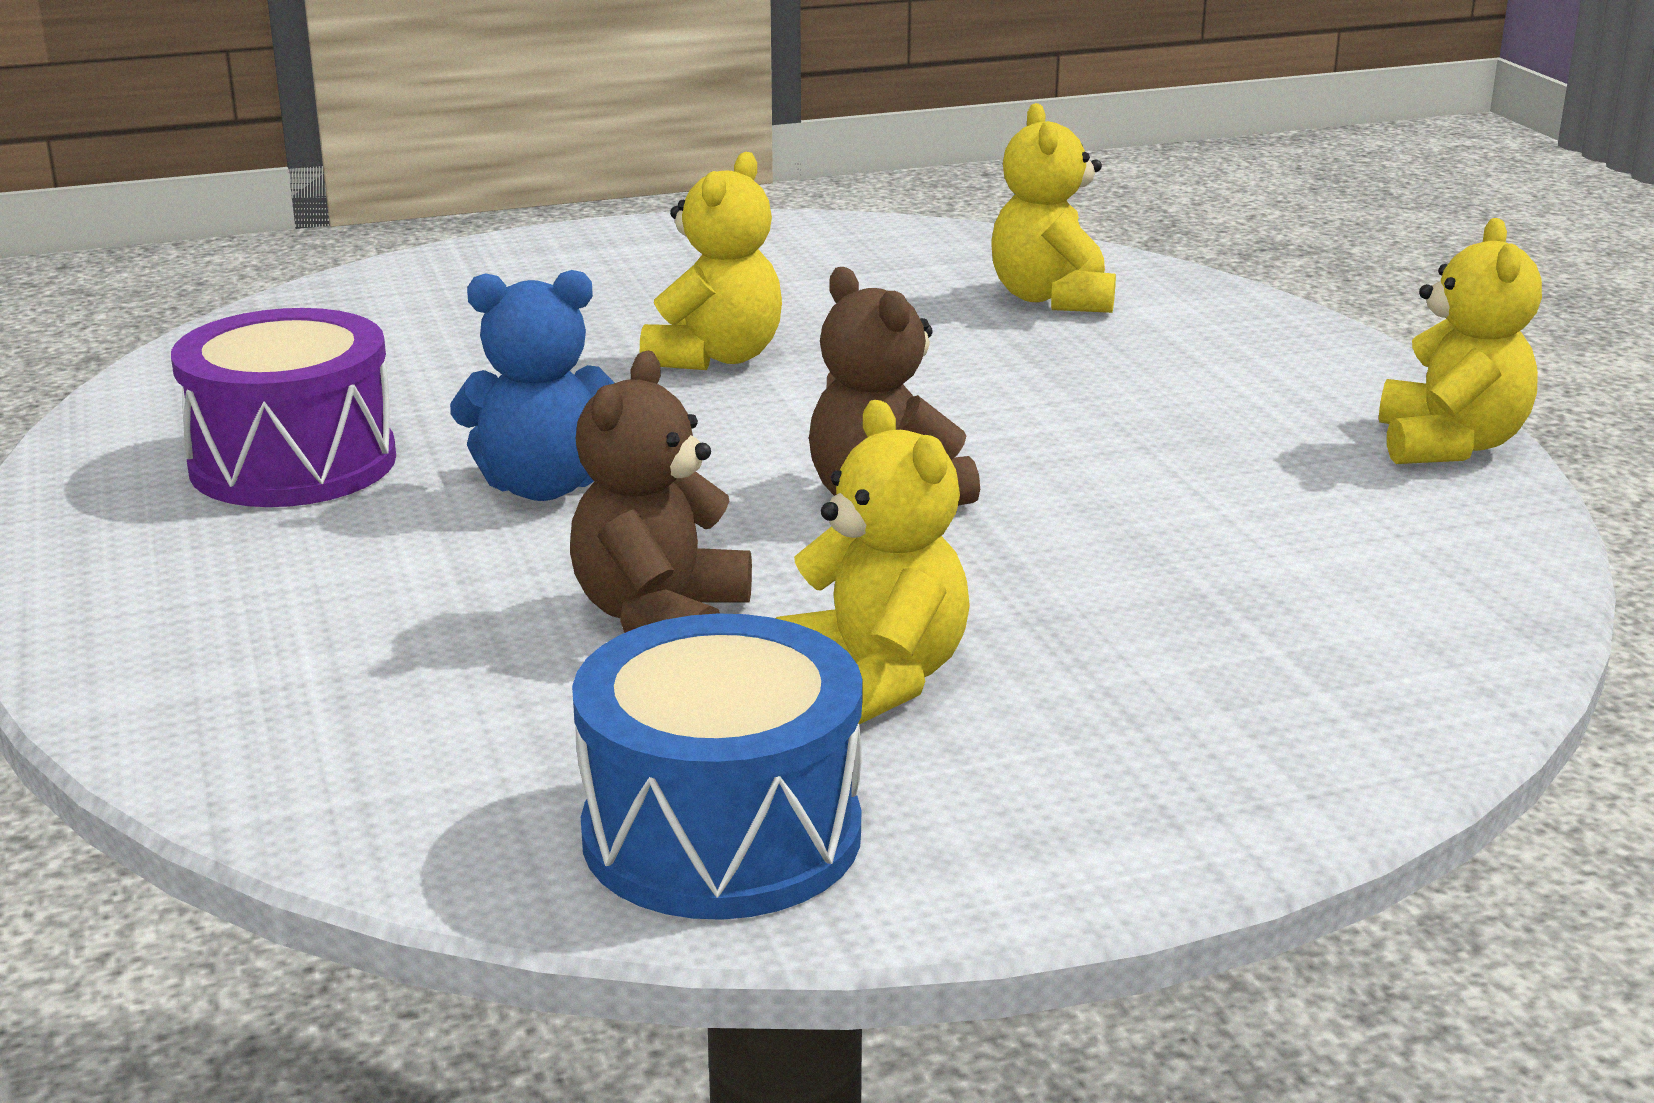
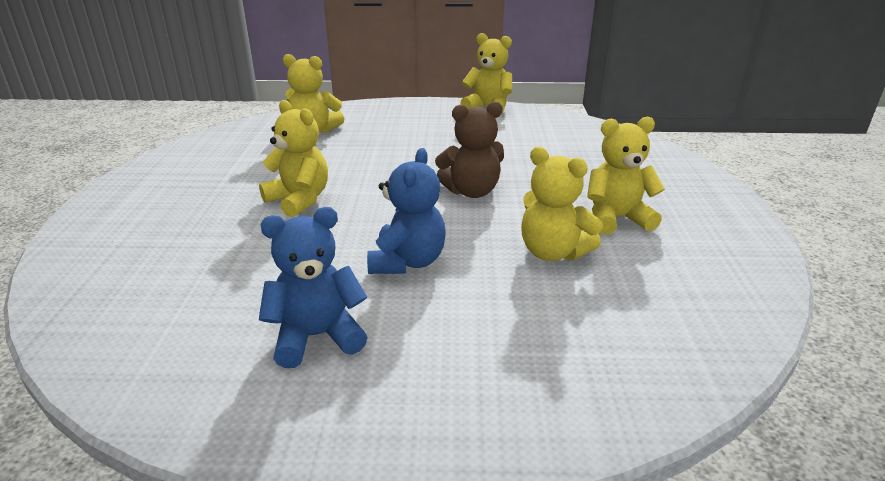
camera: 70 degrees left, 5 degrees up
purple drum [171,308,396,507] -> blue teddy bear [259,207,368,368]
brown teddy bear [570,351,752,633] -> yellow teddy bear [521,147,603,261]
blue drum [572,613,863,920] -> none

